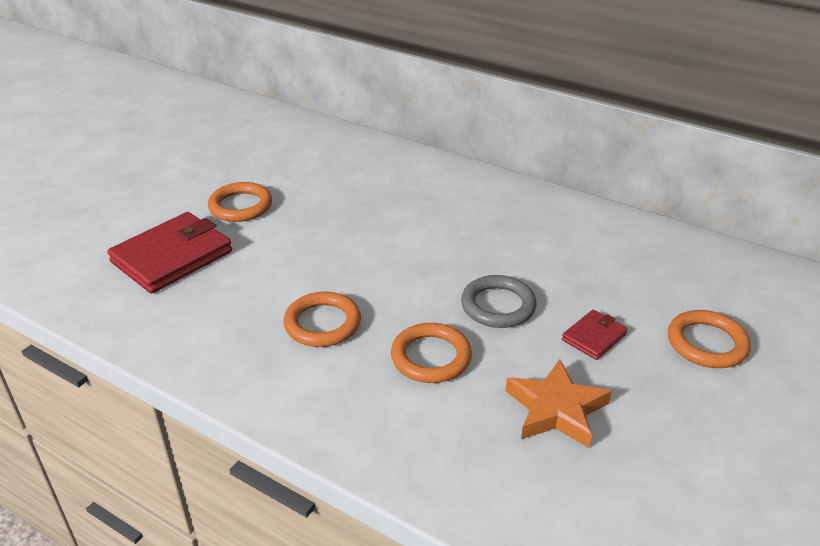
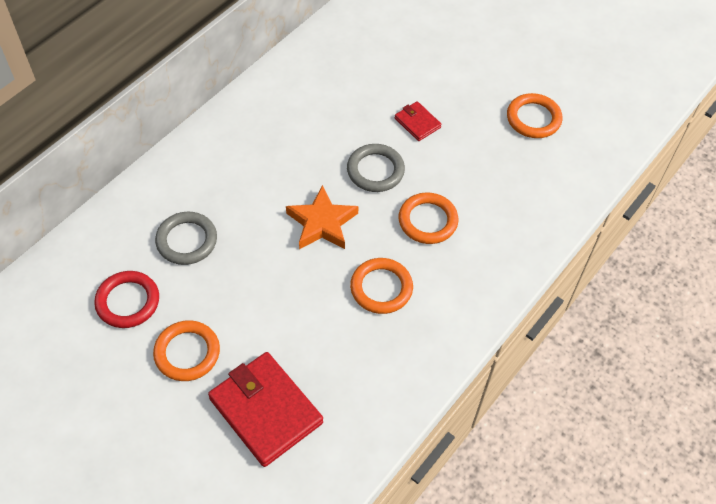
camera: 85 degrees left, 20 degrees up
orange star [505,359,612,448] -> orange star moved to [286,185,359,249]
orange ring [668,310,751,368] -> orange ring moved to [507,93,562,138]
none -> red ring [94,271,159,328]
none -> grey ring [155,212,217,265]

